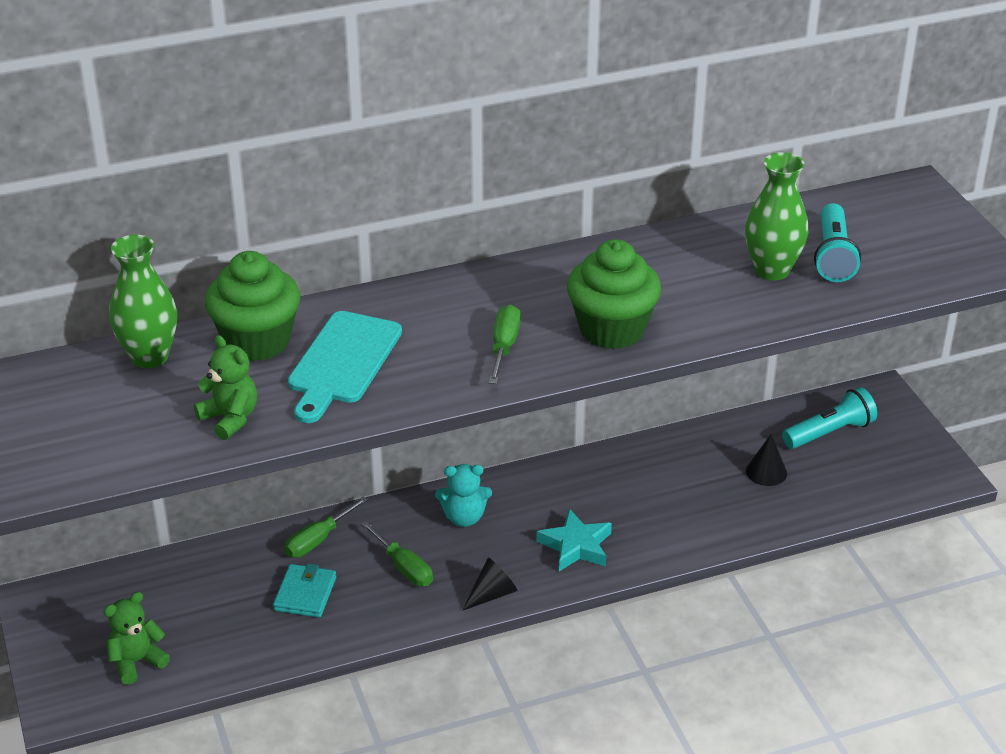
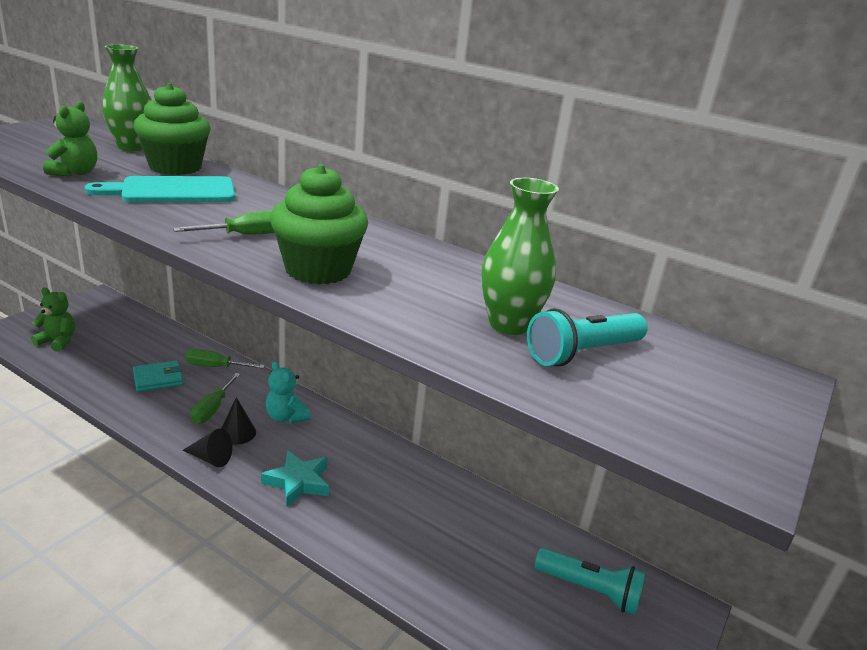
camera: 50 degrees right, 10 degrees down
black cone [746,434,787,486] -> black cone moved to [221,397,256,445]

